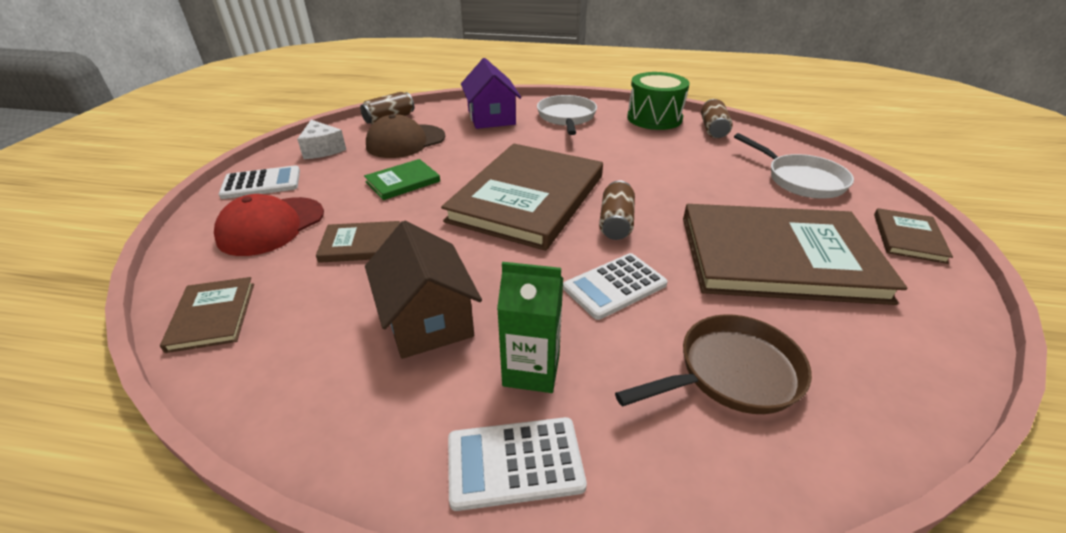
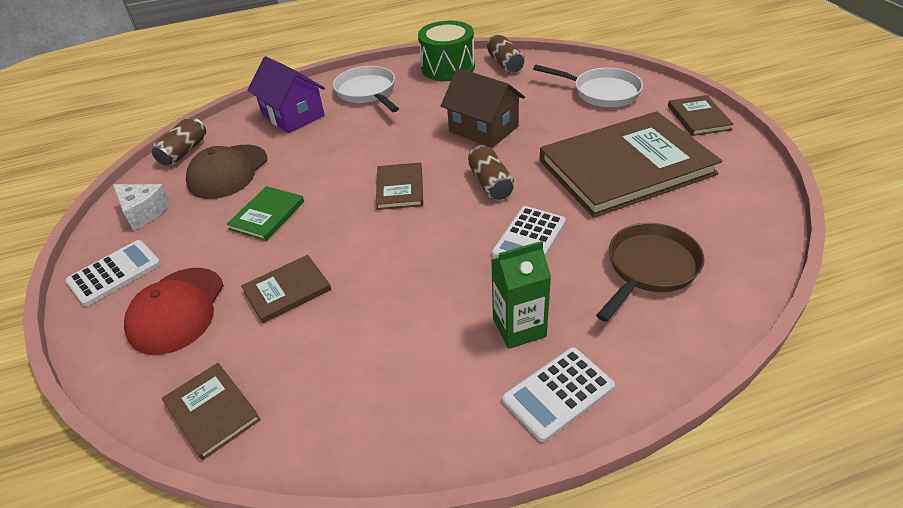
camera: 25 degrees left, 5 degrees up
brown house [365,221,482,359] -> brown house moved to [441,68,525,148]
brown book [441,144,603,251] -> brown book [376,163,423,210], size x0.44

